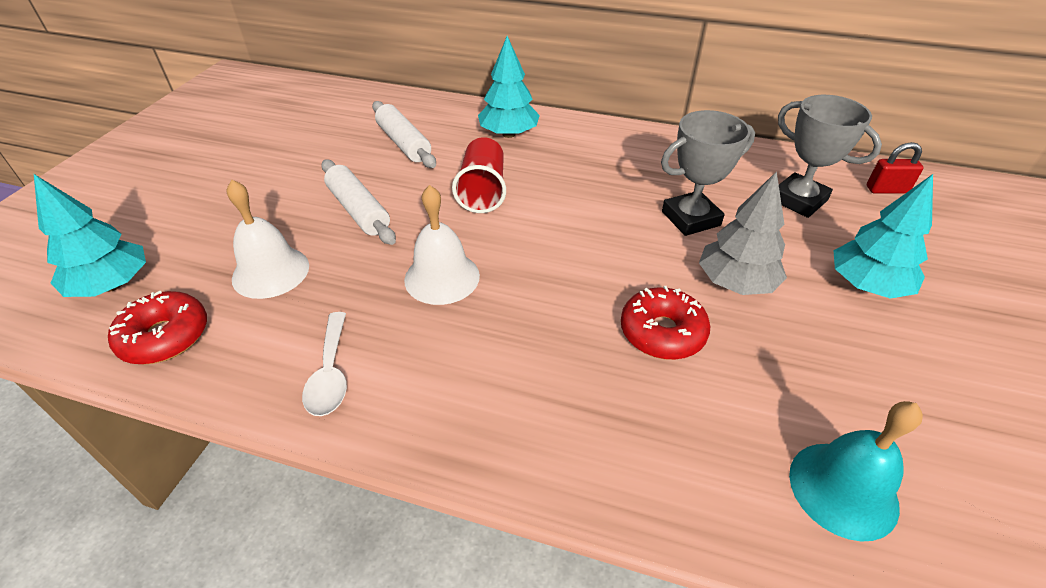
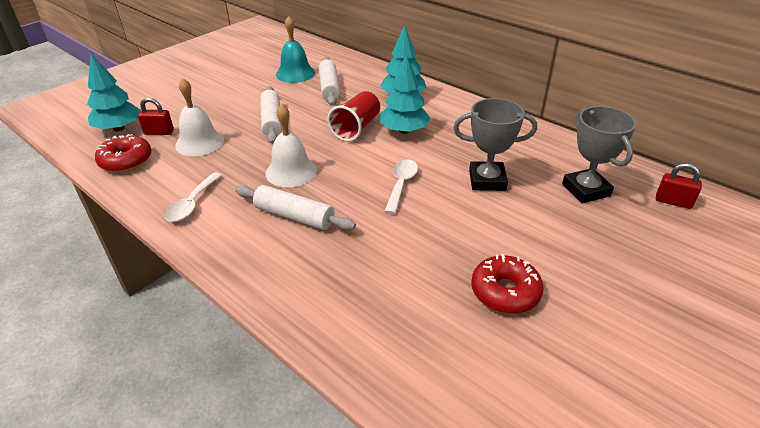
camera: 25 degrees right, 5 degrees down
red donut [621,286,710,360] -> red donut moved to [471,254,544,314]
grey tree [699,171,787,295] -> none
turquoise bell [789,401,923,542] -> turquoise bell moved to [276,16,315,83]
turquoise tree [833,174,933,299] -> turquoise tree moved to [380,55,431,134]
none -> red padlock [138,97,174,135]
none -> white rolling pin [235,185,356,230]
none -> white spoon [384,160,418,214]

